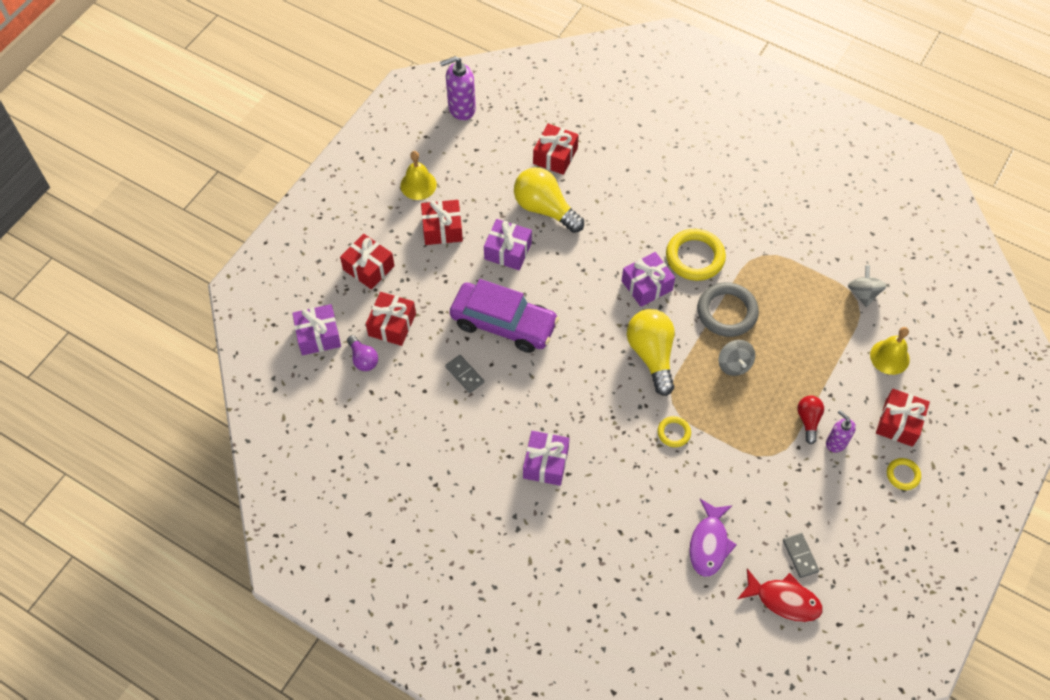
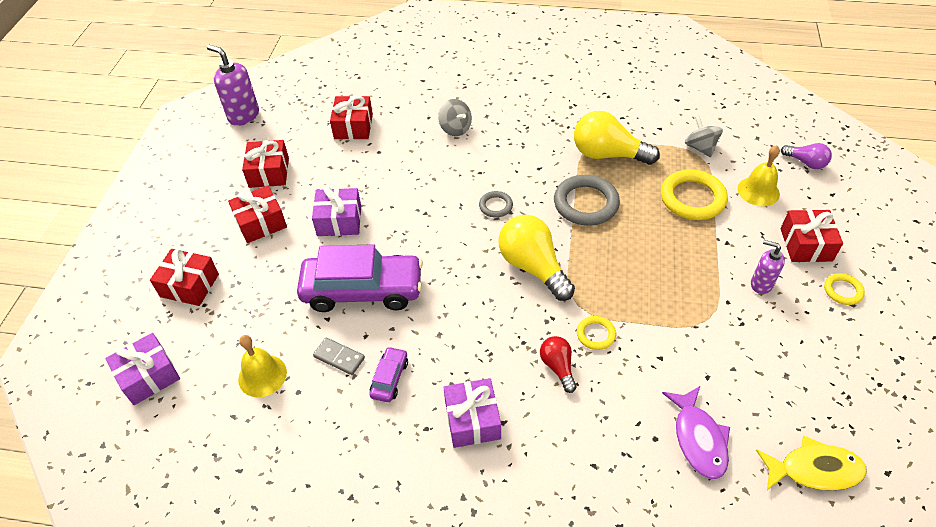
camera: 20 degrees left, 10 degrees down
purple light bulb [347,335,378,371] -> purple light bulb moved to [781,143,832,169]
red gift [366,292,416,346] -> red gift moved to [242,140,289,188]
yellow bell [400,151,437,200] -> yellow bell moved to [238,335,287,397]
purple soap dispenser [440,56,476,120] -> purple soap dispenser turned 75 degrees clockwise [207,45,259,126]
yellow light bulb [514,167,584,233] -> yellow light bulb moved to [574,111,660,165]
purple gift [622,252,675,307] -> grey ring [479,191,513,218]
yellow ring [666,229,726,281] -> yellow ring moved to [661,169,728,220]
grey spinning top [719,340,755,376] -> grey spinning top moved to [438,99,472,136]
red fish [738,569,823,622] -> yellow fish [756,436,867,491]
grey domino [783,533,819,578] -> none
red light bulb [797,396,824,444] -> red light bulb moved to [540,336,576,393]
none -> purple car [370,346,408,402]

